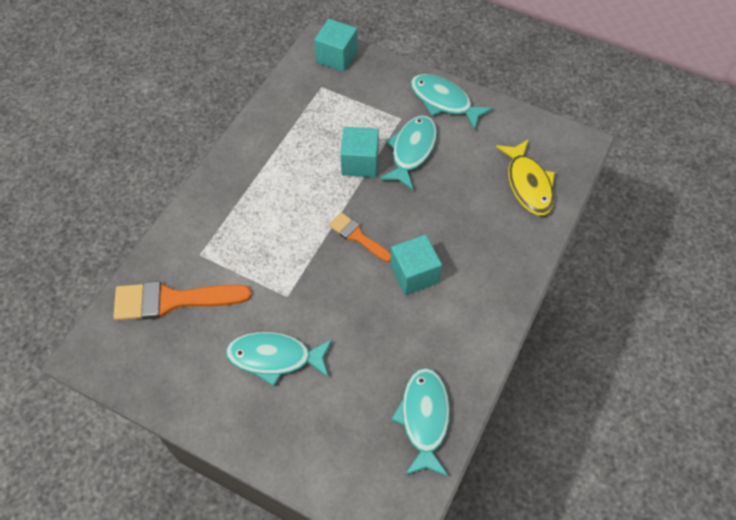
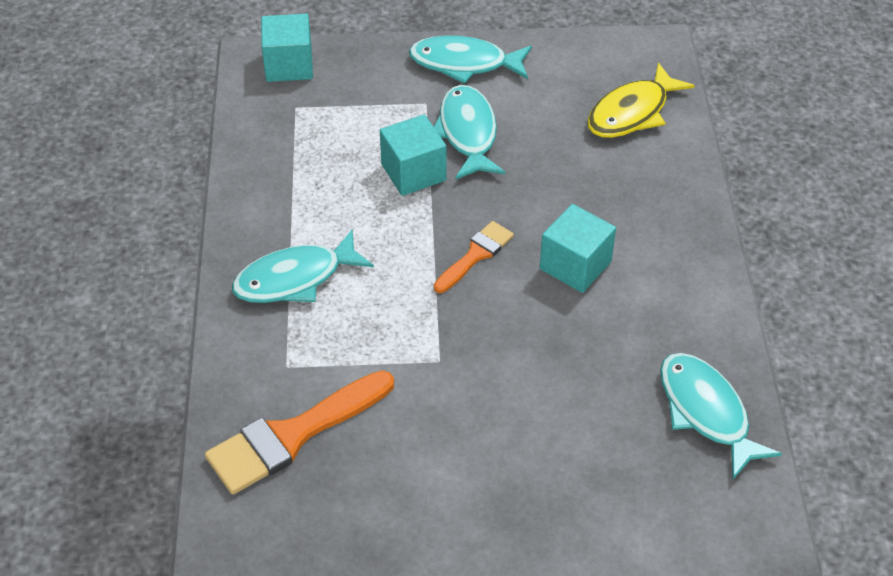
camera: 30 degrees left, 10 degrees down
turquoise fish [226,332,333,386] -> turquoise fish moved to [232,230,374,303]
orange brush [329,212,391,262] -> orange brush turned 120 degrees clockwise [434,221,514,293]
yellow fish [496,139,555,215] -> yellow fish turned 90 degrees clockwise [587,63,695,138]

